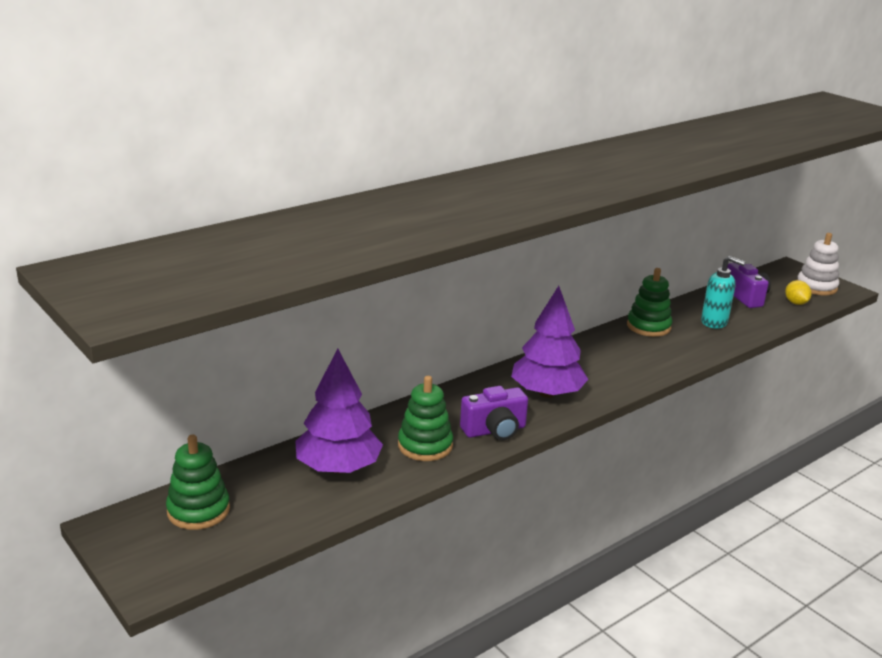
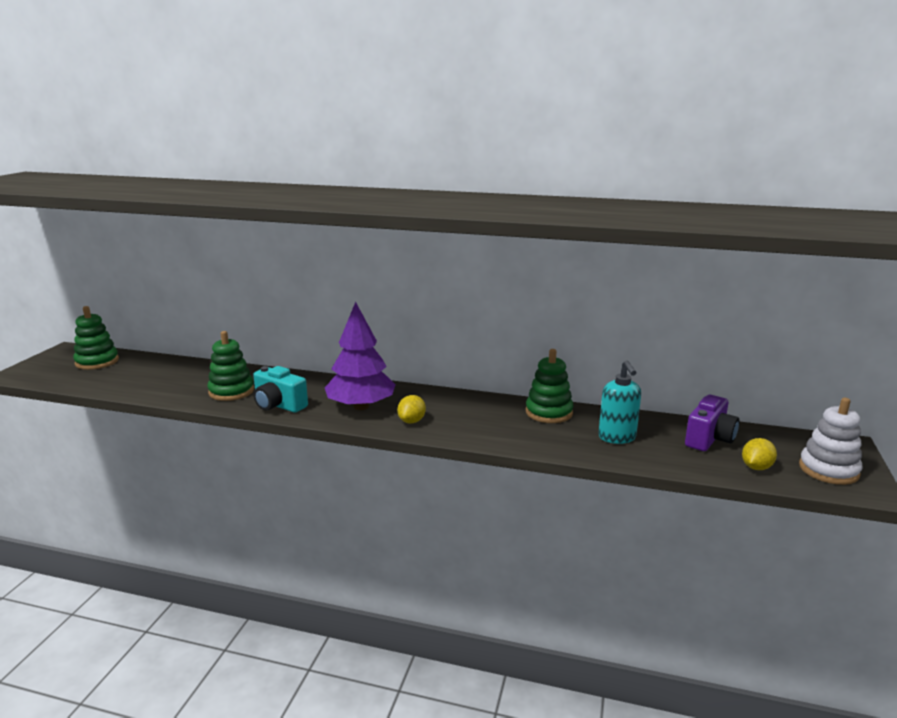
camera: 55 degrees right, 5 degrees down
purple tree [295,349,383,473] -> none
purple camera [460,386,528,440] -> turquoise camera [253,366,308,413]
none -> yellow lemon [397,395,426,423]

